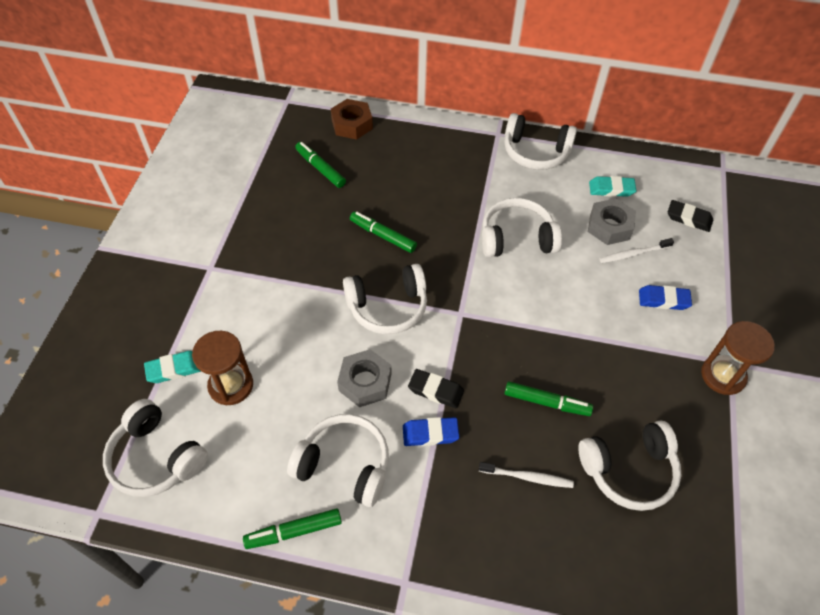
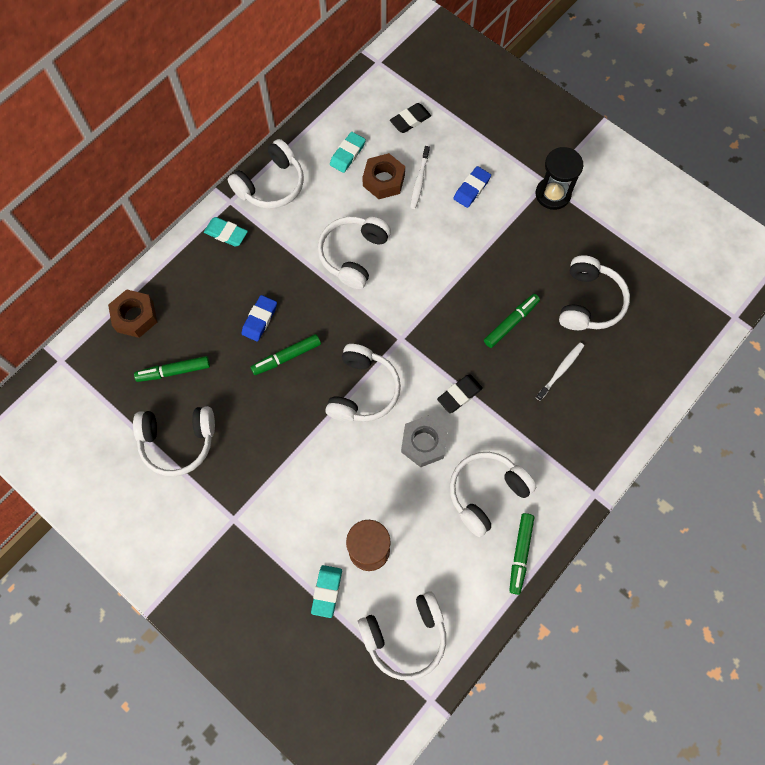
camera: 60 degrees left, 15 degrees up
blue eraser [403,417,459,446] -> blue eraser moved to [241,295,277,342]
grey nut [588,198,636,245] -> brown nut [362,153,405,199]
brown hourglass [701,321,775,395] -> black hourglass [536,147,583,210]
none -> white headphones [133,406,215,476]
none -> turquoise eraser [204,217,248,247]

